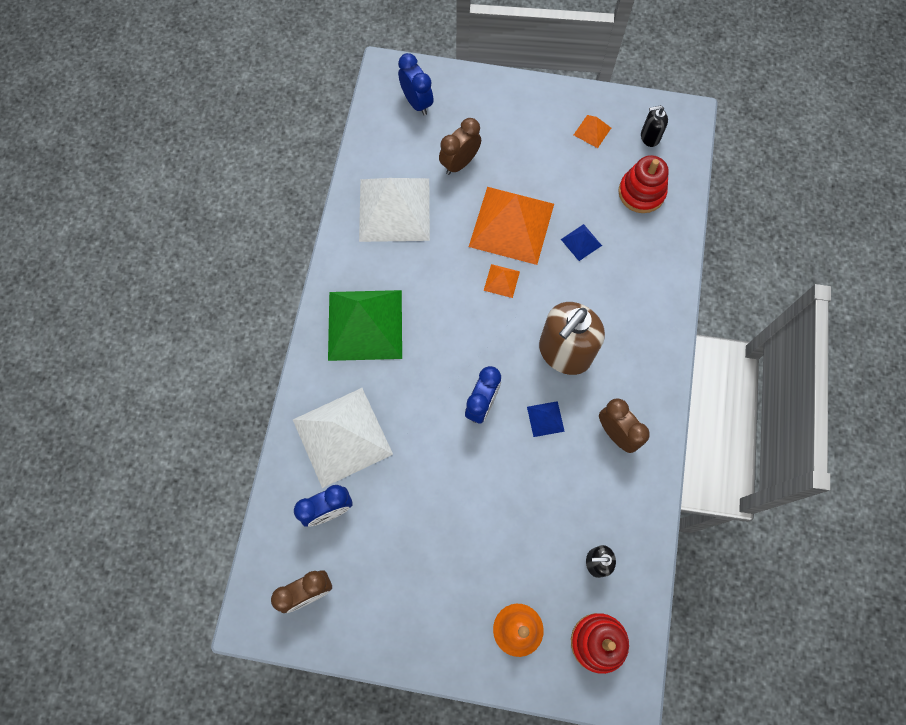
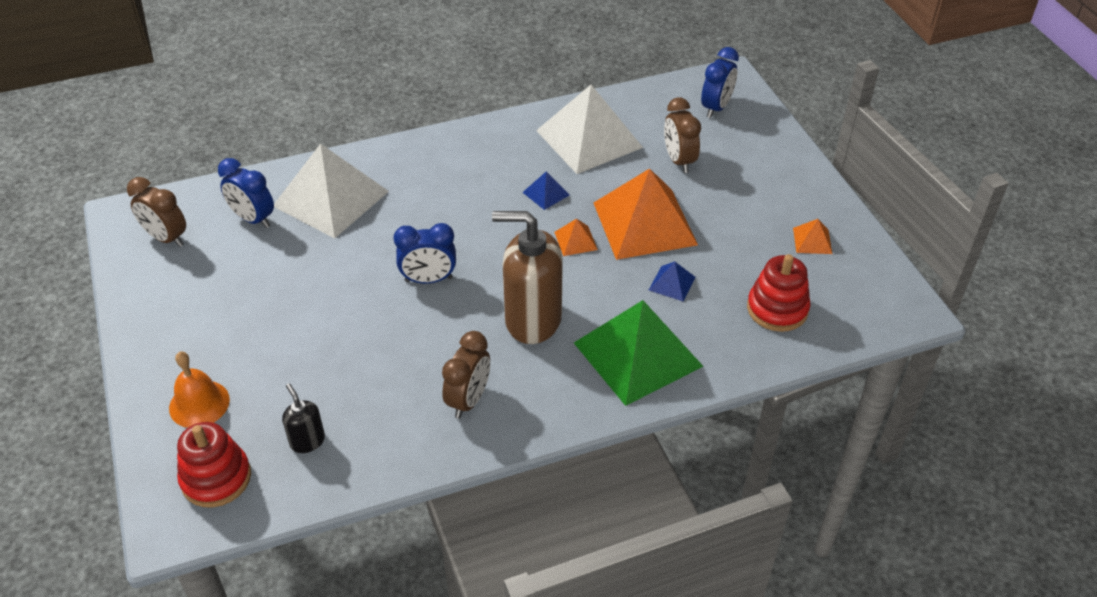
camera: 60 degrees right, 25 degrees down
green pyramid [328,290,402,361] -> green pyramid moved to [574,300,703,406]
brown clock [439,118,481,175] -> brown clock turned 120 degrees counterclockwise [664,97,701,173]
blue pyramid [527,401,565,437] -> blue pyramid moved to [522,172,570,210]
black soap dispenser [641,105,668,147] -> none

